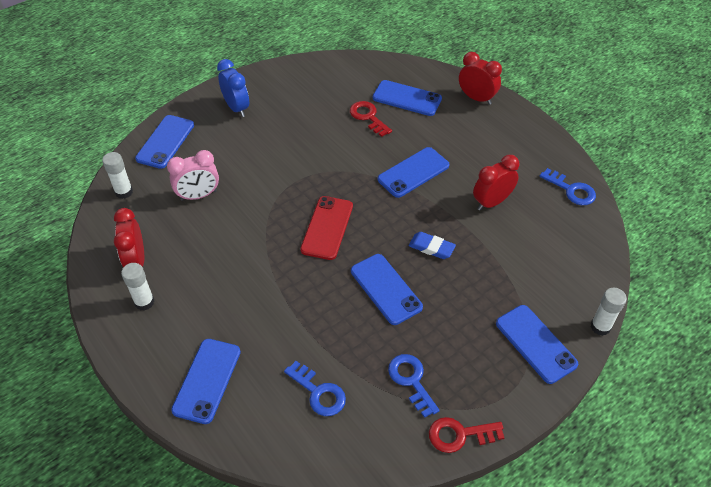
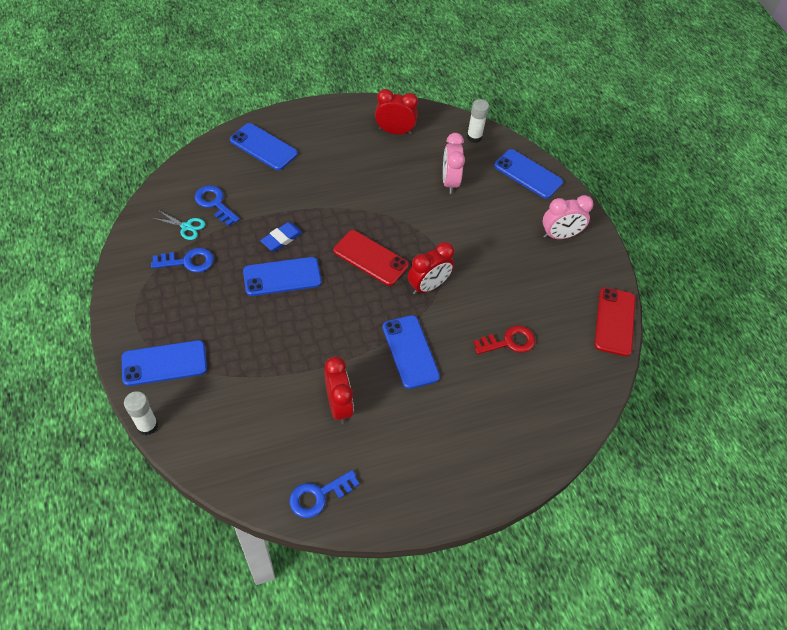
camera: 105 degrees right, 5 degrees up
white glue stick [121,263,154,311] -> none
blue clock [217,59,249,117] -> pink clock [542,195,593,239]
blue key [284,361,346,416] -> blue key turned 75 degrees clockwise [195,185,240,226]
blue phone [373,80,442,116] -> none
blue eraser [409,232,456,259] -> blue eraser moved to [260,222,303,251]
red key [429,417,504,453] -> none
red clock [459,52,502,105] -> red clock moved to [408,242,454,295]
none -> turquoise scissors [152,210,205,240]
none -> red phone [595,287,636,356]

